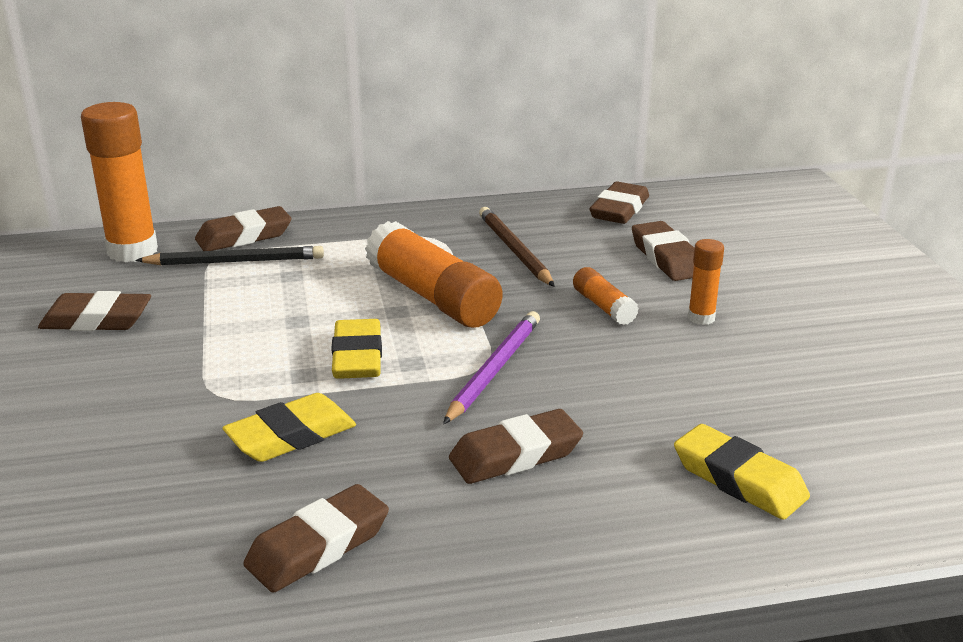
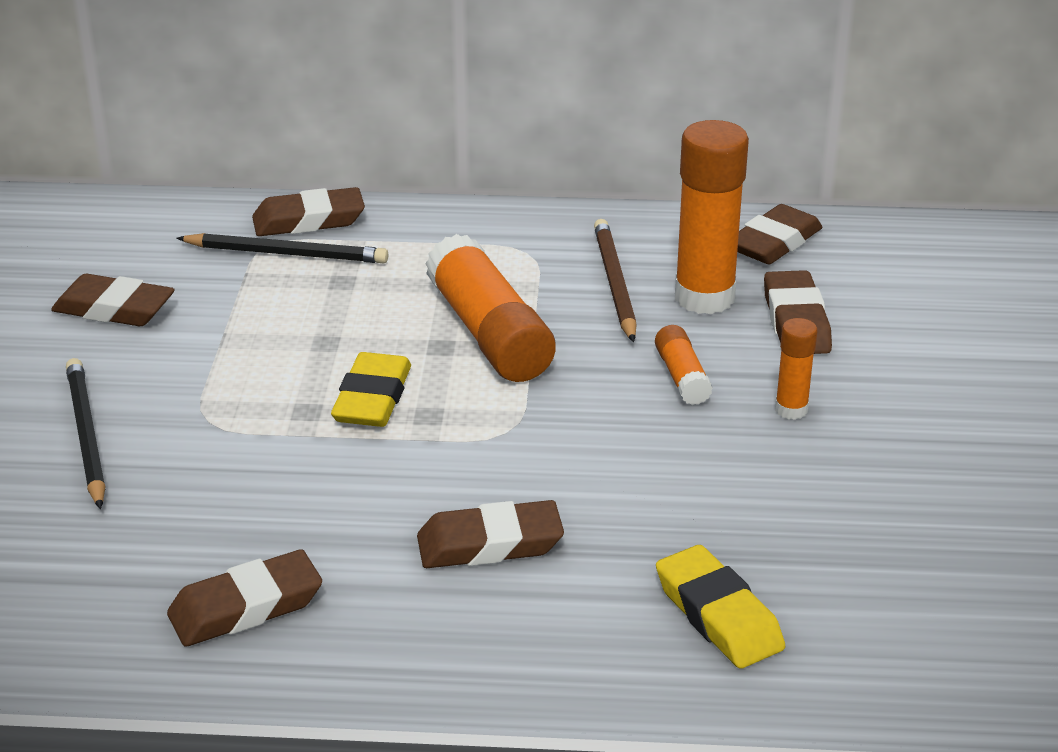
camera: 15 degrees right, 5 degrees up
orange glue stick [81,102,158,263] -> orange glue stick moved to [675,120,749,314]
yellow eraser [222,393,356,462] -> none
purple pencil [443,311,540,424] -> none
none -> black pencil [66,358,106,509]

